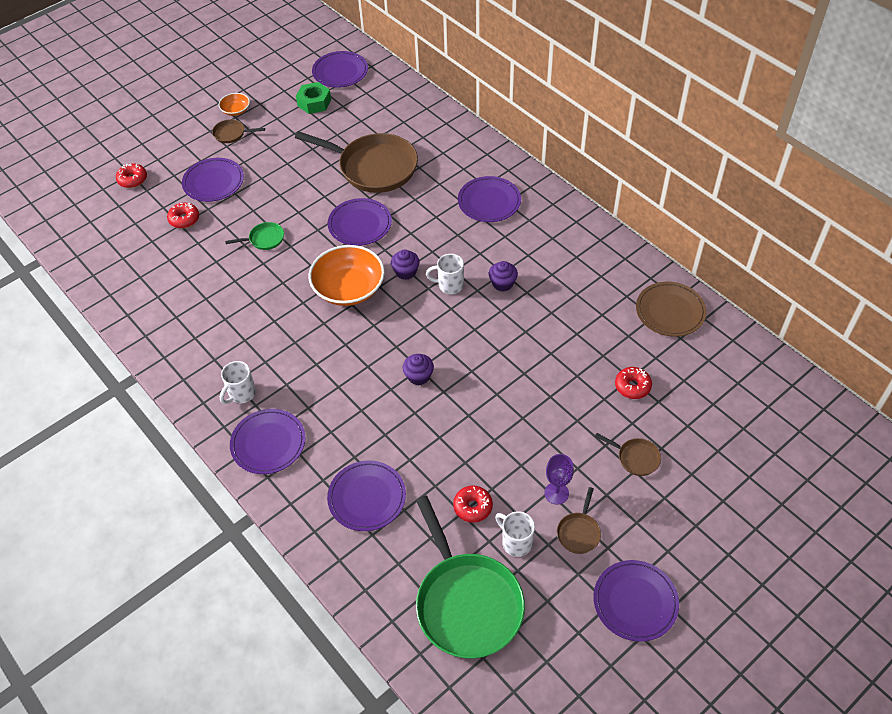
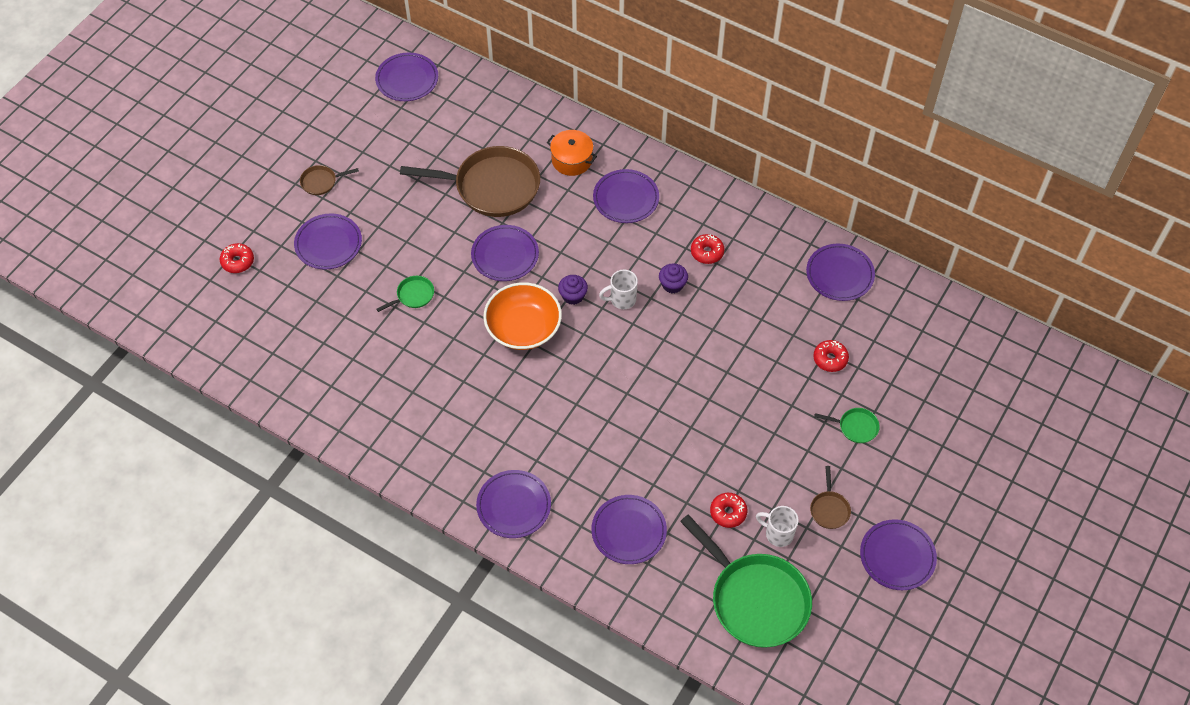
camera: 20 degrees left, 5 degrees up
red donut [167,203,199,228] -> red donut moved to [691,234,724,264]
orange bowl [219,93,250,116] -> none
white mug [220,361,256,404] -> none
green nut [296,82,331,114] -> none
purple cupcake [403,354,434,385] -> none
purple goblet [544,454,574,505] -> none
brown pan [595,433,661,476] -> green pan [814,408,880,443]
brown plate [636,282,707,337] -> purple plate [806,244,875,301]
none -> orange pot [547,130,597,176]

